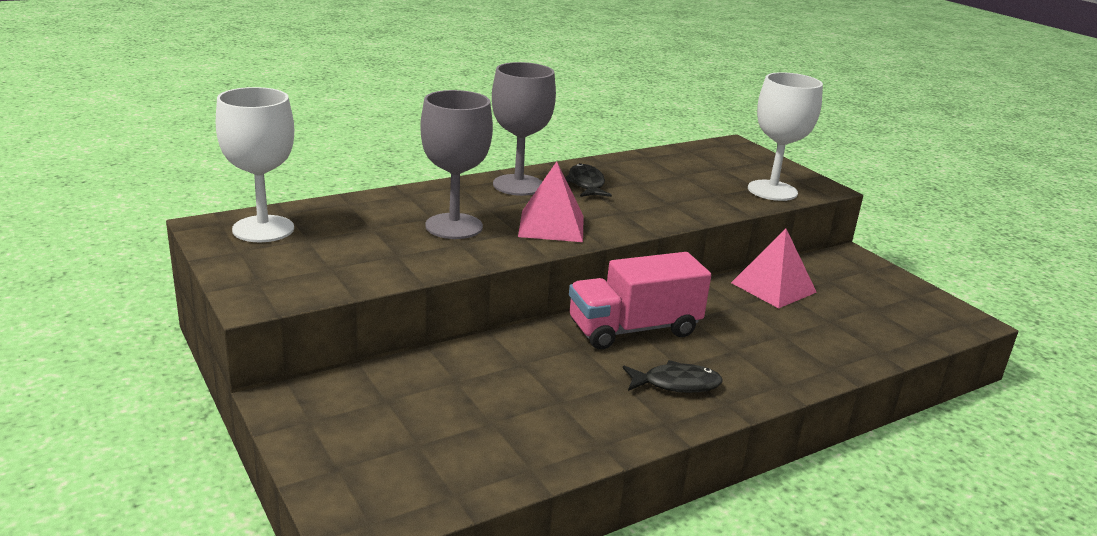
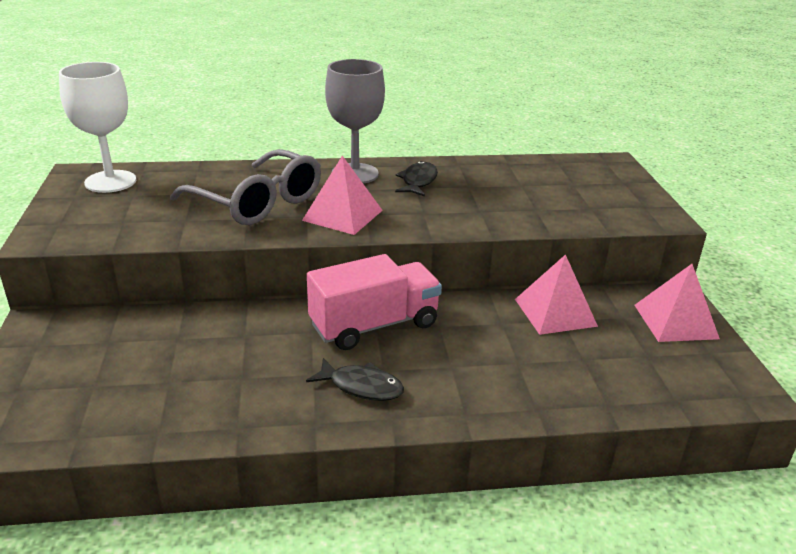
camera: 25 degrees right, 5 degrees up
grey goblet [420,90,493,239] -> grey glasses [170,149,321,225]
pink truck [569,252,711,350] -> pink truck turned 150 degrees clockwise [307,254,442,350]
white goblet [748,72,823,201] -> none
none -> pink pyramid [634,264,720,342]

